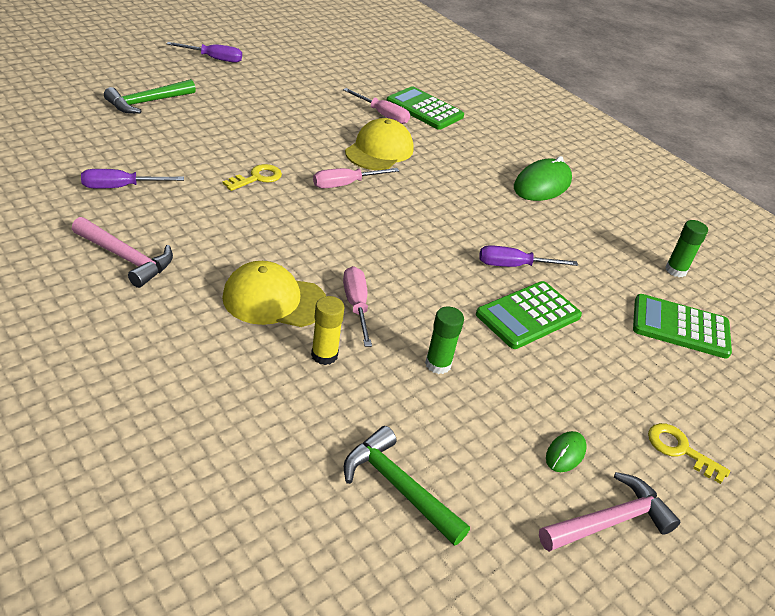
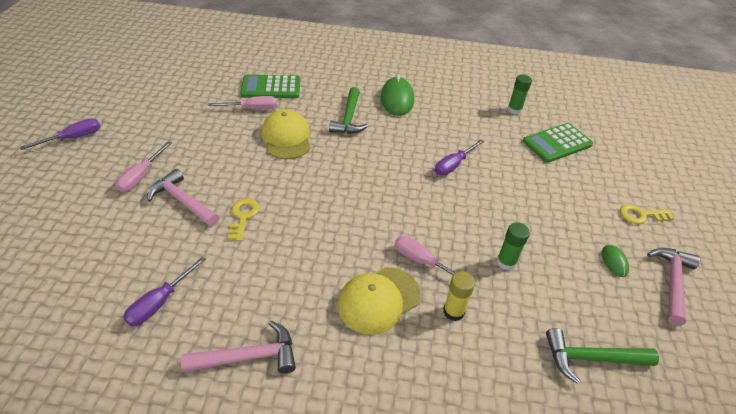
camera: 40 degrees left, 5 degrees up
green hammer [104,79,196,114] -> green hammer moved to [329,87,368,134]
pink screwdriver [313,168,399,188] -> pink screwdriver moved to [115,141,172,192]
green calculator [476,281,582,349] -> none
none -> pink hammer [147,169,219,226]

